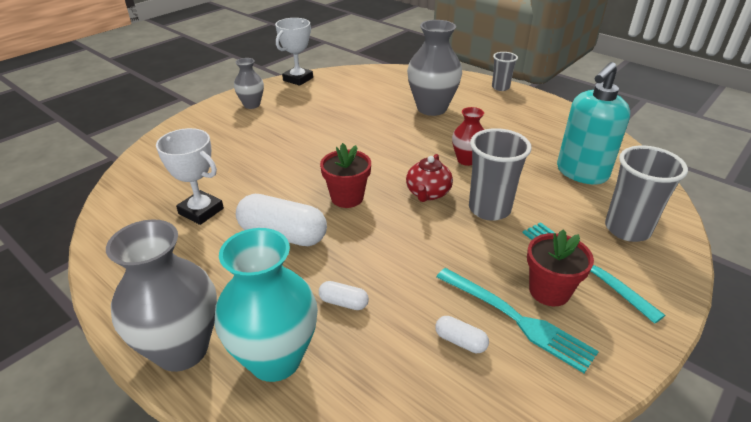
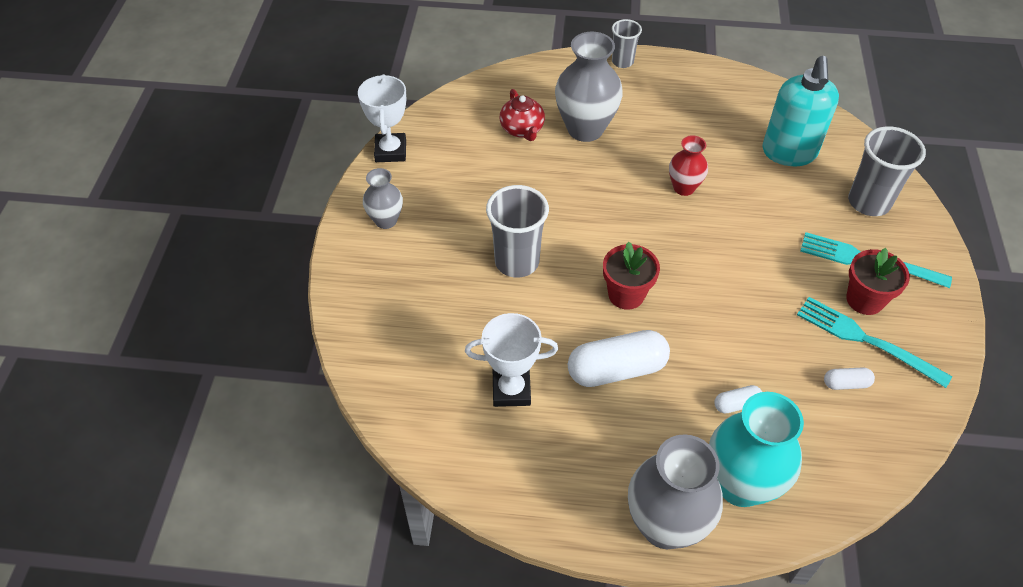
camera: 35 degrees left, 15 degrees up
red teapot [406,154,453,202] -> red teapot moved to [500,89,545,141]
turquoise fork [437,268,599,373] -> turquoise fork turned 150 degrees counterclockwise [797,297,952,388]
grey cup [469,128,532,221] -> grey cup moved to [486,185,549,278]

